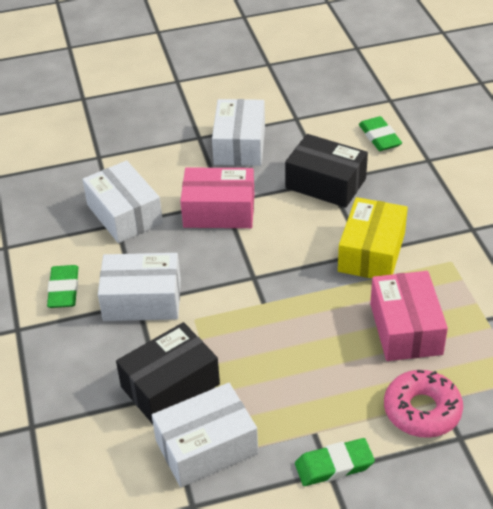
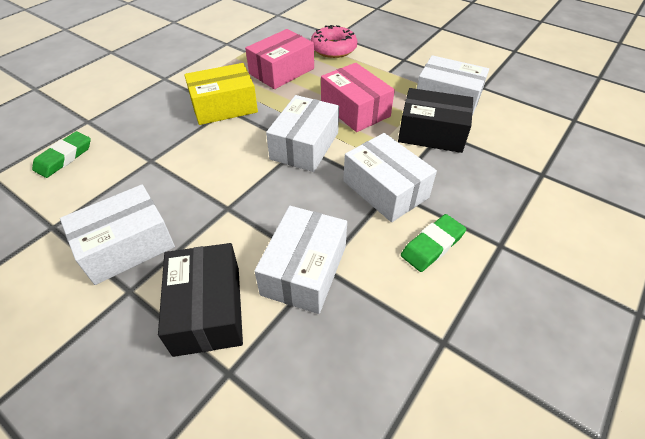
camera: 130 degrees left, 5 degrees up
pink box [180,168,254,228] -> pink box moved to [321,63,395,132]
black box [285,134,368,208] -> black box moved to [158,243,243,357]
green eraser [295,438,375,486] -> none
none -> white box [266,95,339,172]

